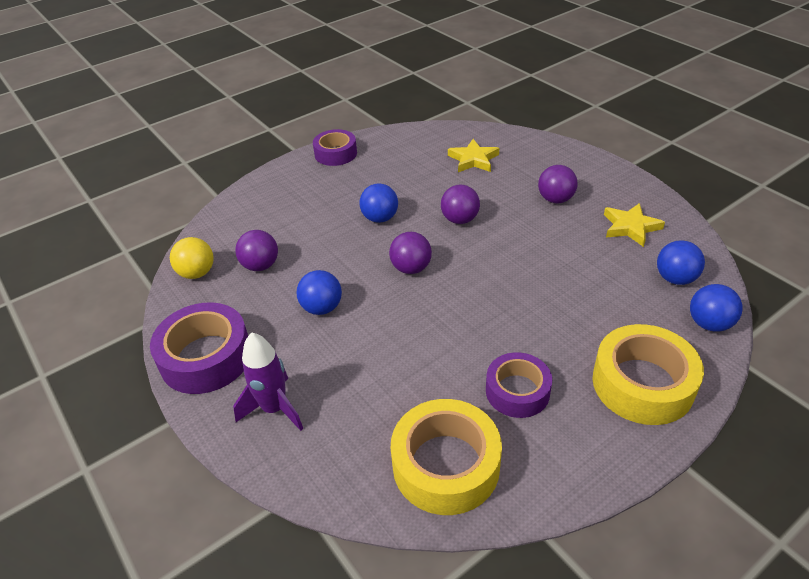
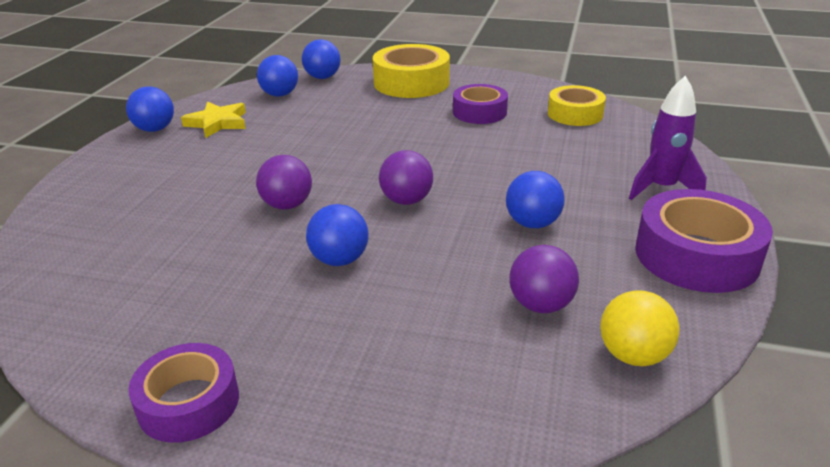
camera: 130 degrees left, 10 degrees down
yellow tape [391,399,502,515] -> yellow tape [548,85,606,126], size x0.65
yellow star [448,139,499,172] -> none
purple ball [538,165,578,203] -> none
none -> blue ball [126,86,174,132]

